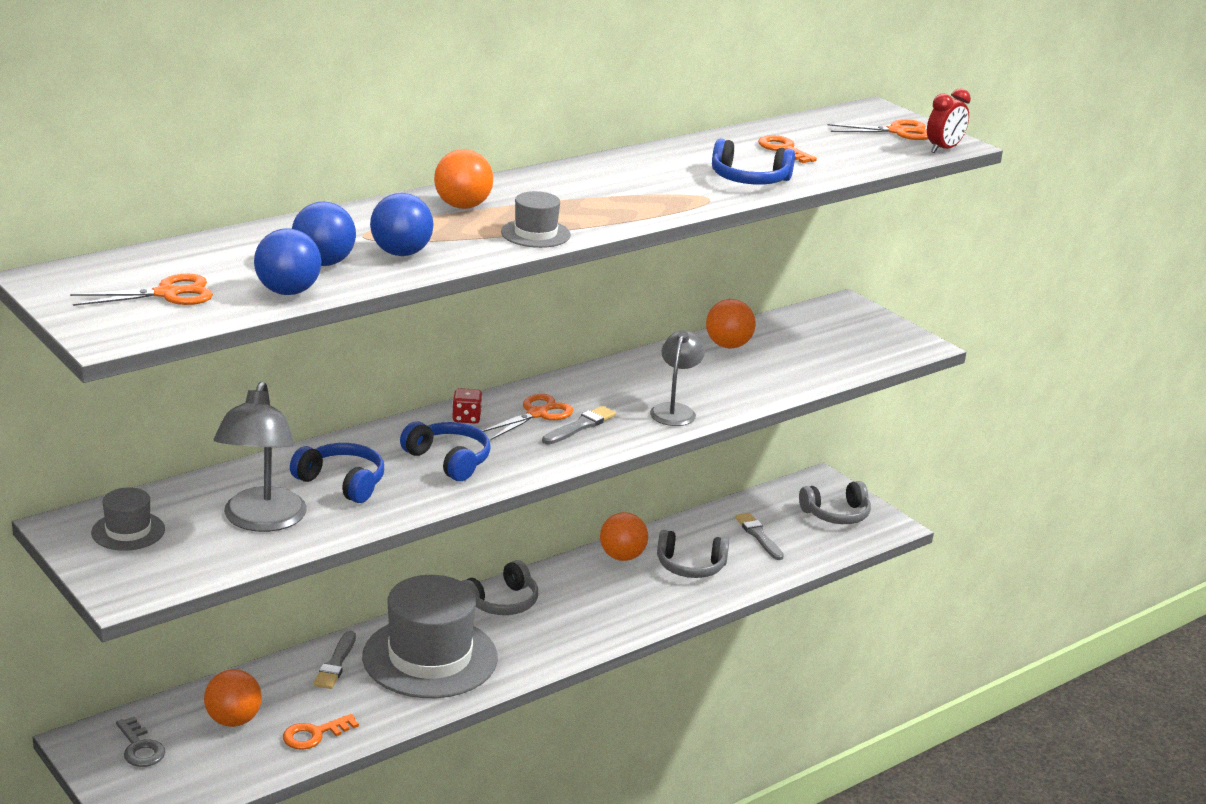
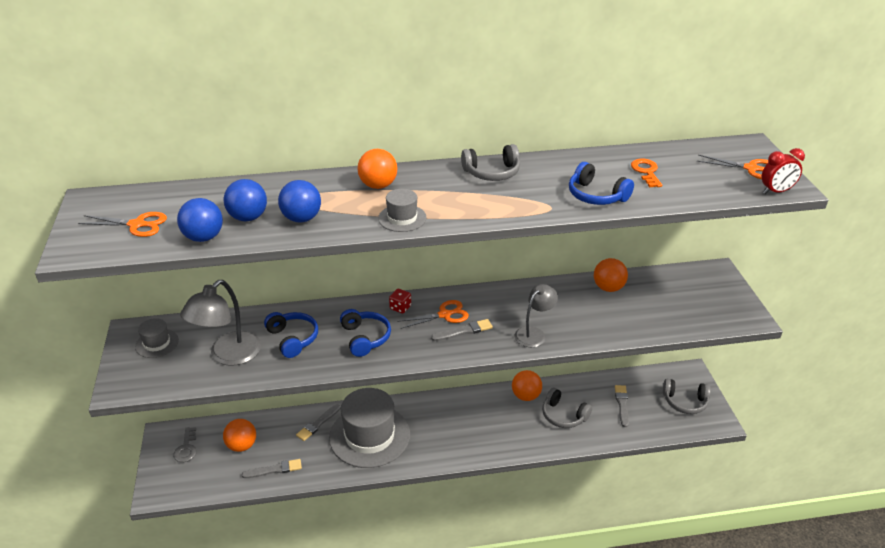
camera: 30 degrees right, 10 degrees up
orange key [283,714,359,750] -> grey brush [242,459,302,478]
grey headphones [461,560,538,615] -> grey headphones moved to [461,144,520,181]

